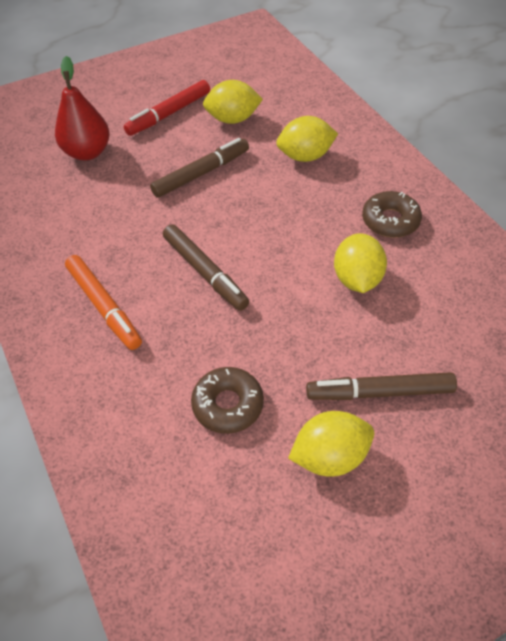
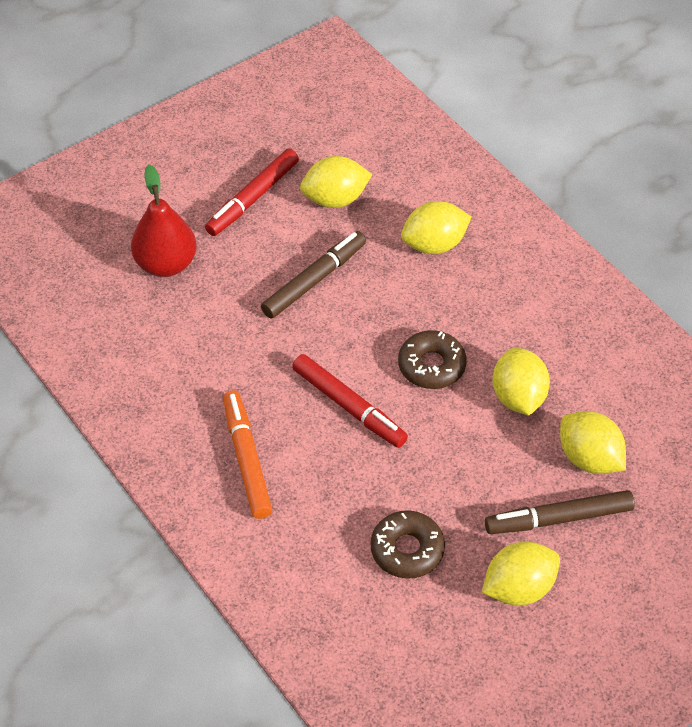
camera: 10 degrees left, 0 degrees up
orange marker [65,255,142,350] -> orange marker turned 150 degrees counterclockwise [223,390,272,519]
brown marker [163,224,249,311] -> red marker [292,354,408,448]
brown donut [362,191,422,238] -> brown donut moved to [398,330,467,389]
none -> yellow lemon [560,411,626,474]

